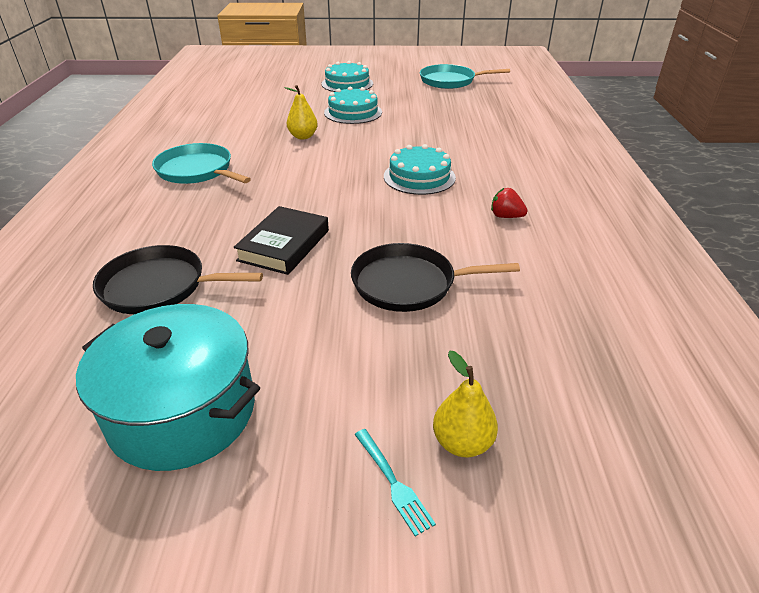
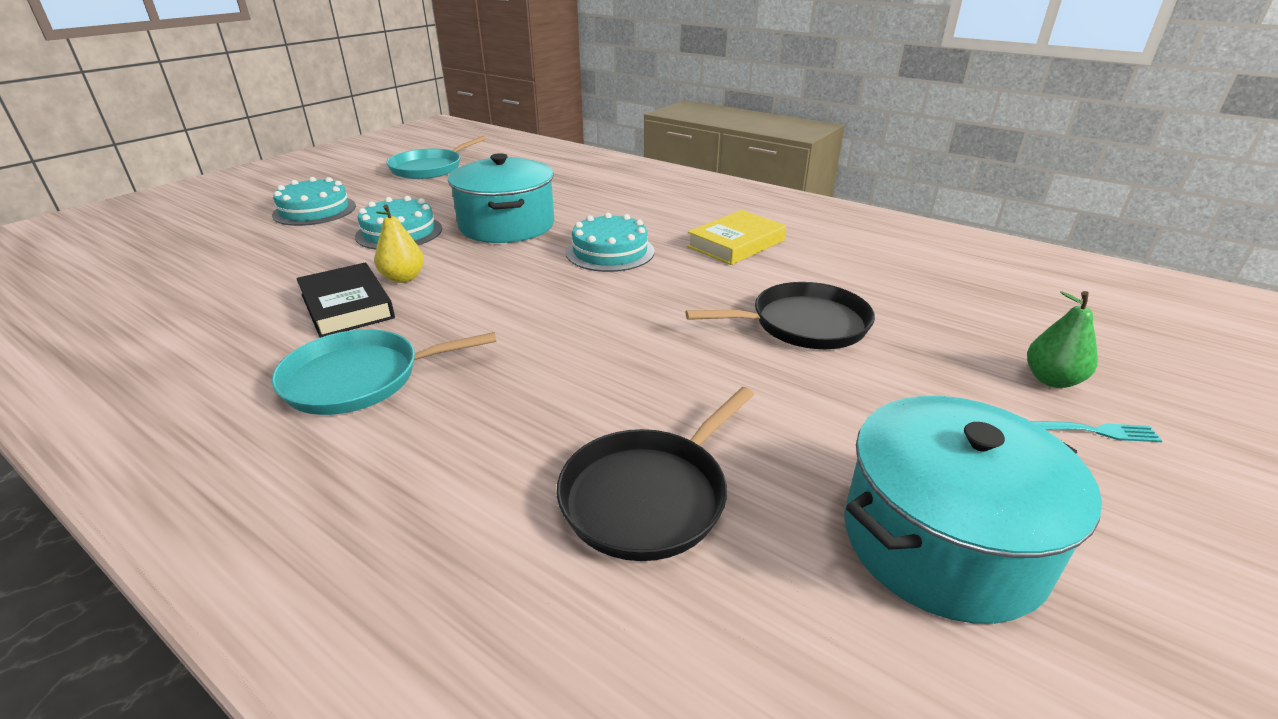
camera: 55 degrees left, 5 degrees down
black book [234,206,329,275] -> black book moved to [296,262,395,338]
black pan [351,243,520,312] -> black pan turned 135 degrees counterclockwise [686,282,875,349]
yellow pear [433,351,498,457] -> green pear [1027,291,1098,388]
red strawberry [491,188,528,218] -> yellow book [687,210,786,265]
none -> turquoise pot [448,153,554,243]

